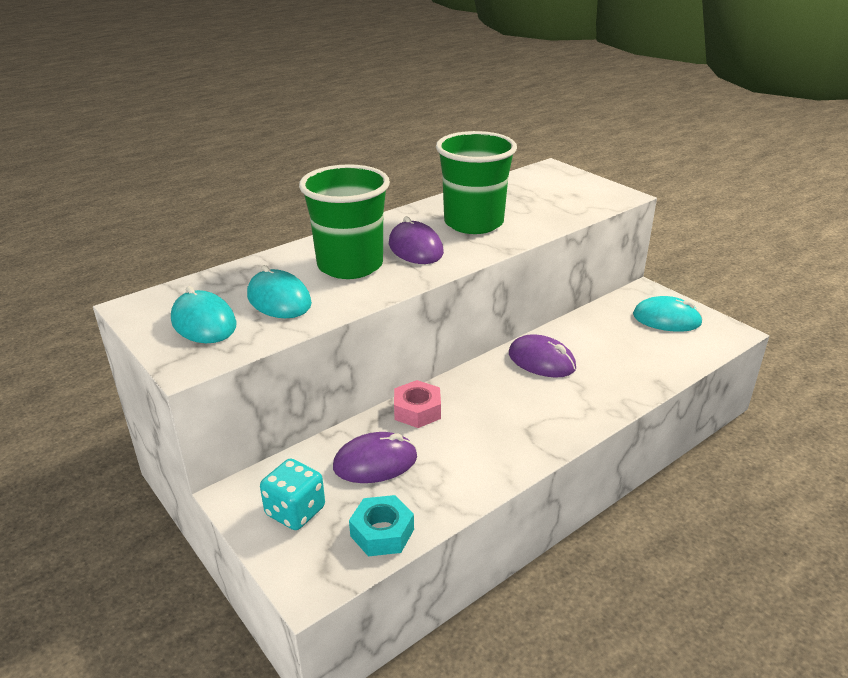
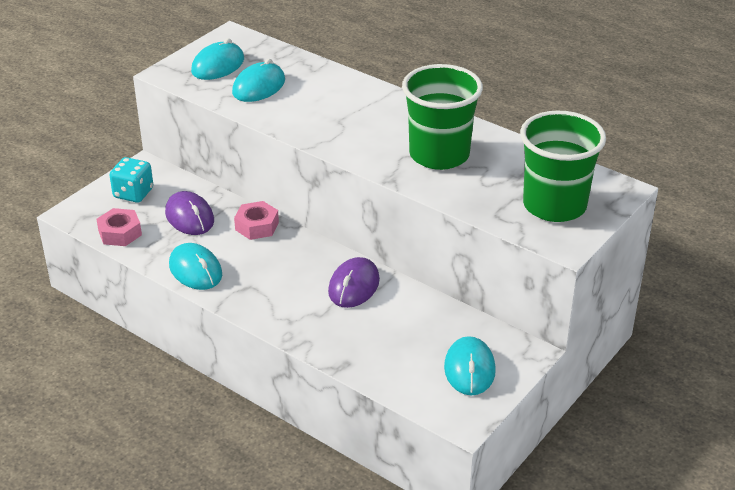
camera: 75 degrees right, 5 degrees up
green cup [299,164,390,279] -> green cup moved to [520,111,606,222]
turquoise nut [349,495,414,556] -> pink nut [96,208,142,246]
purple mouse [389,216,444,264] -> none
none -> turquoise mouse [169,243,222,290]

